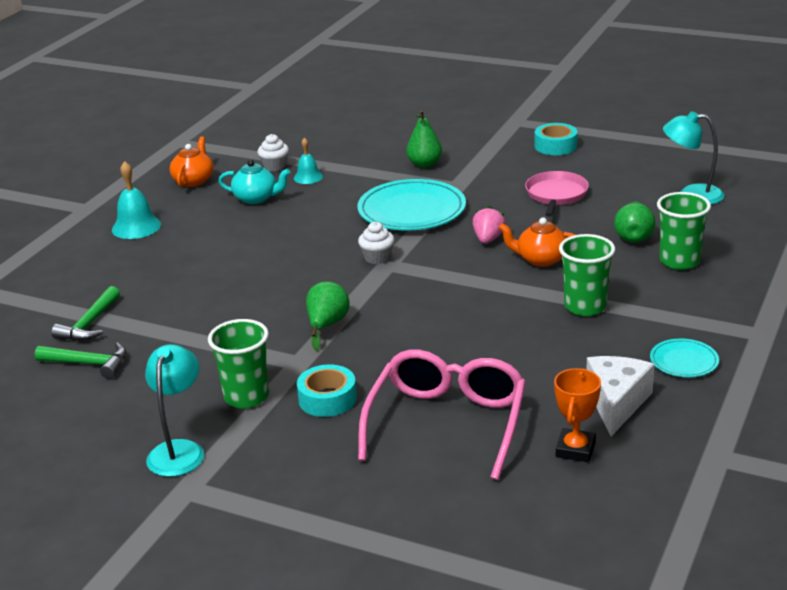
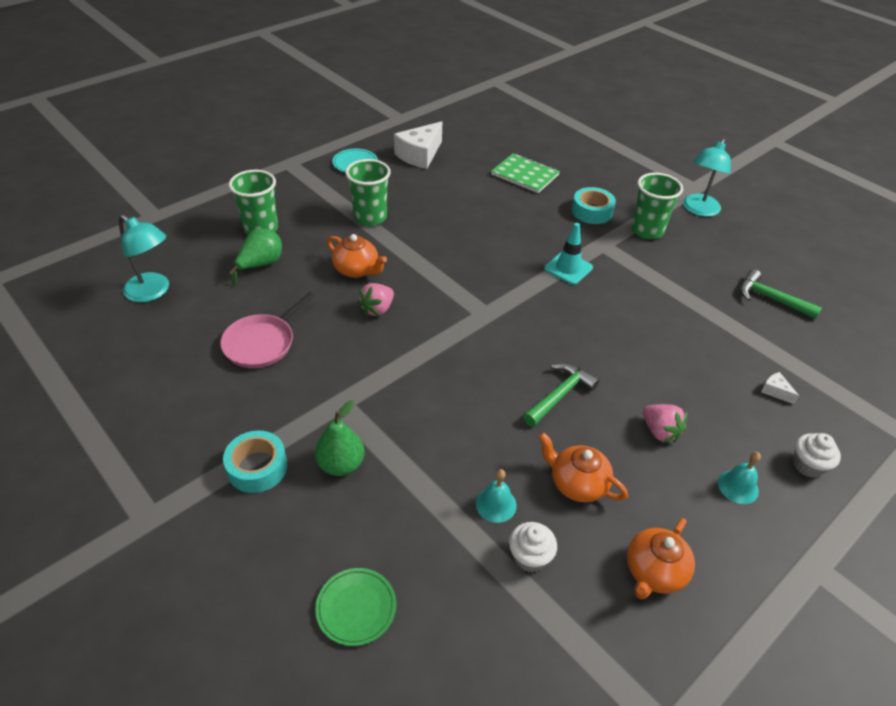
camera: 160 degrees left, 15 degrees up
green hammer [51,286,120,341] -> green hammer moved to [523,363,600,427]
turquoise bell [112,161,161,239] -> turquoise bell [718,452,761,504], size x0.63
turquoise teapot [219,160,290,204] -> orange teapot [538,432,628,502]
green pear [306,281,350,351] -> turquoise traffic cone [544,223,593,285]
turquoise plate [358,179,466,230] -> none
white cupcake [358,222,394,264] -> white cupcake moved to [793,433,841,478]
pink glasses [358,350,526,480] -> green notebook [491,153,560,193]
turquoise tape [535,123,578,155] -> turquoise tape moved to [223,431,287,493]
orange trophy [554,368,601,462] -> none
none -> green plate [315,568,396,646]
none -> pink strawberry [643,404,688,443]
none -> white cheese [761,372,799,404]

